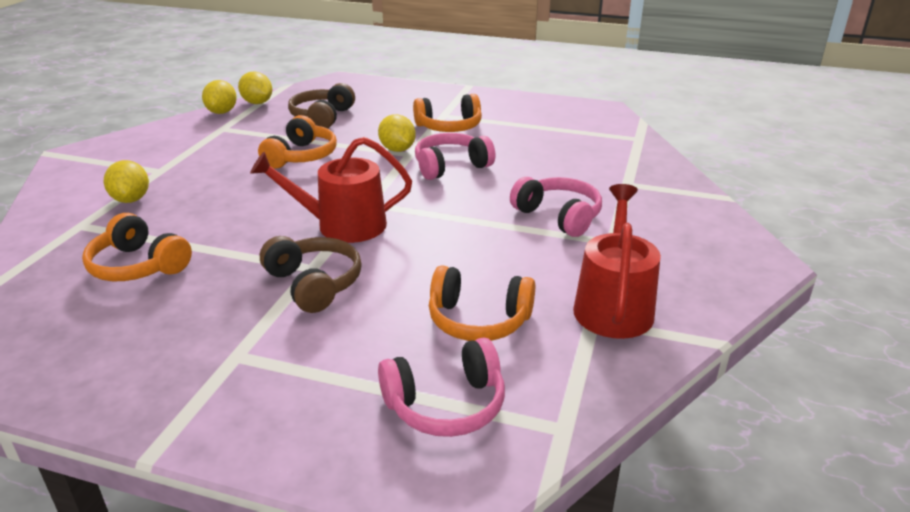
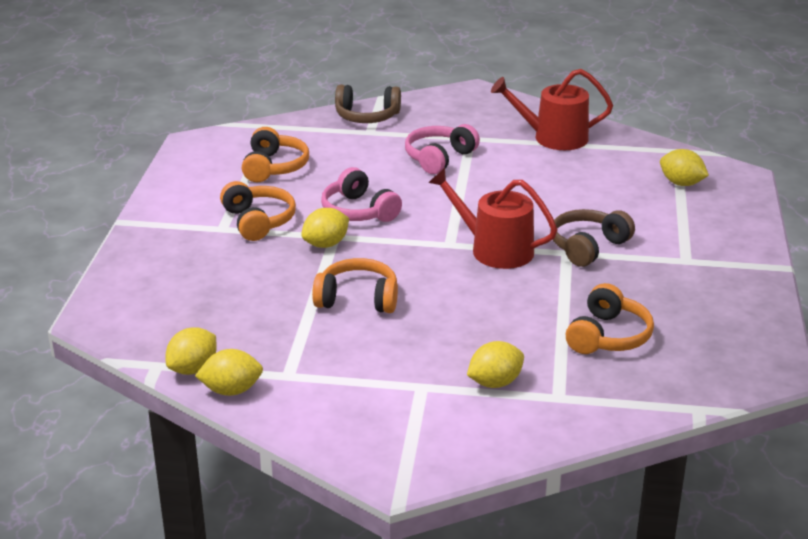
camera: 100 degrees left, 0 degrees up
red watering can [250,137,412,243] -> red watering can turned 135 degrees clockwise [428,168,558,269]
brown headphones [288,83,355,129] -> brown headphones moved to [335,85,401,123]
pink headphones [378,338,505,437] -> yellow lemon [660,149,709,186]
orange headphones [429,265,535,341] -> orange headphones moved to [242,127,309,182]

